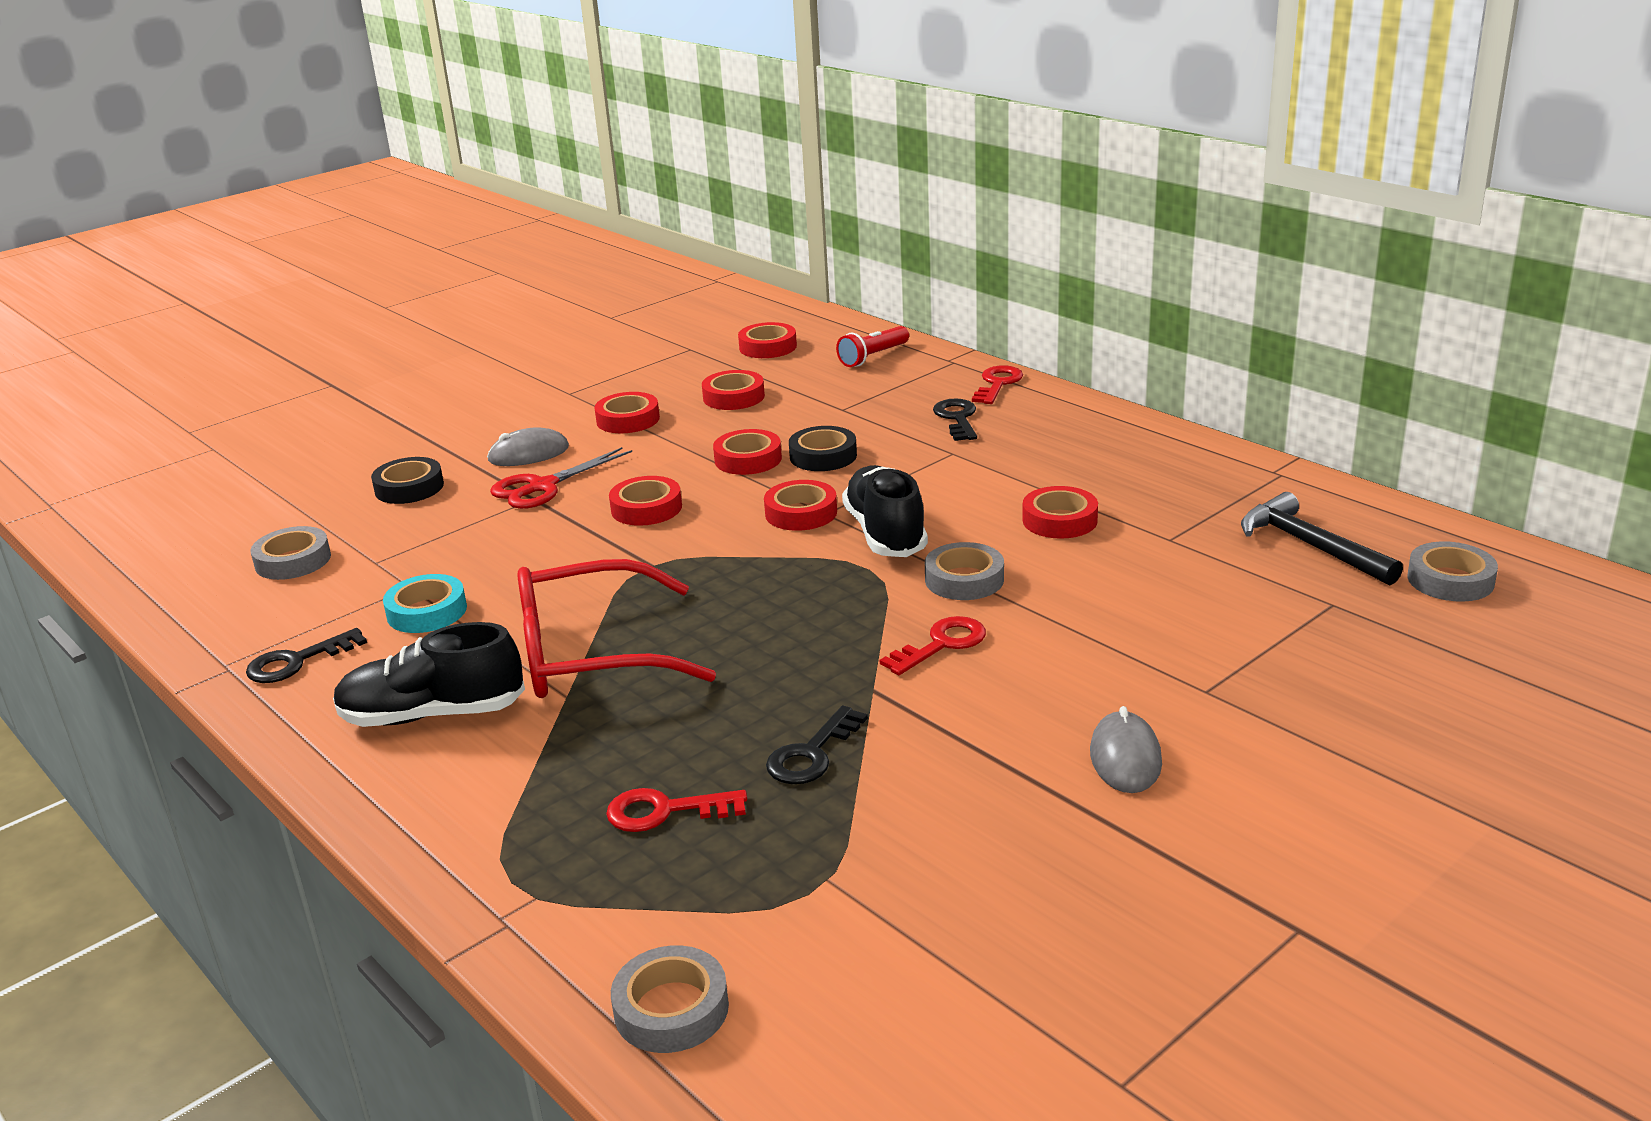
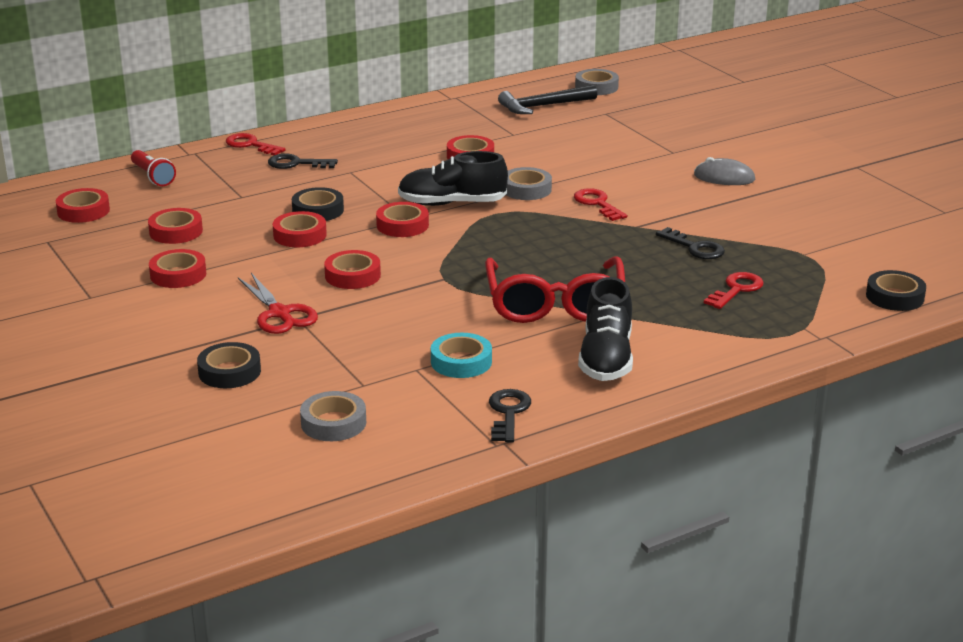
camera: 80 degrees left, 0 degrees up
black key [246,628,367,683] -> black key turned 150 degrees counterclockwise [489,389,531,442]
grey mouse [487,427,569,466] -> none
red key [606,788,747,832] -> red key turned 150 degrees counterclockwise [704,272,764,309]
grey tape [611,945,729,1053] -> black tape [866,270,926,311]

